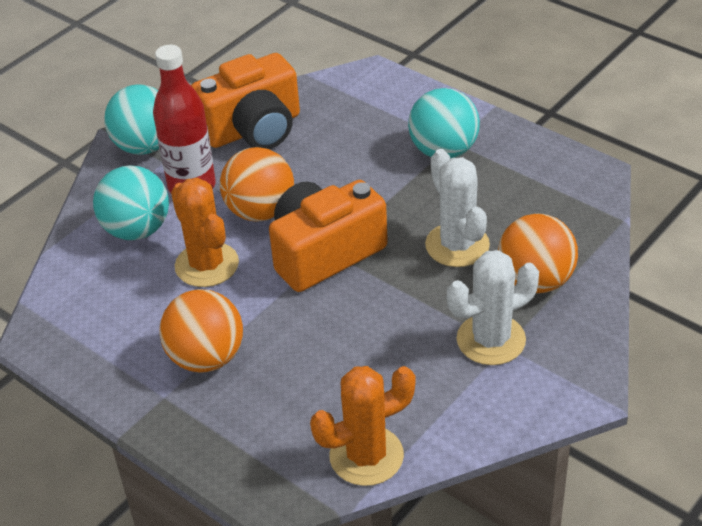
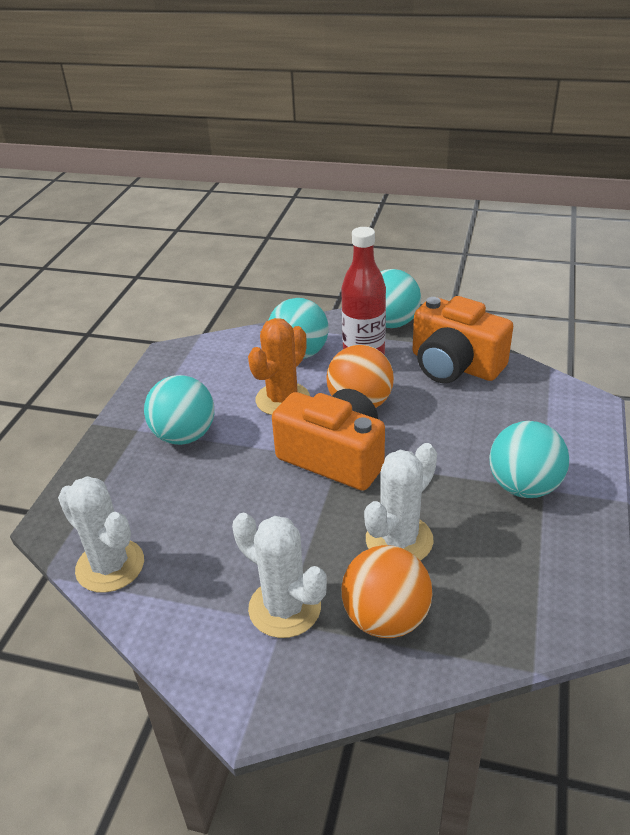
camera: 65 degrees right, 5 degrees down
orange ball [159,289,243,373] -> turquoise ball [144,375,214,445]
orange cactus [310,366,415,486] -> white cactus [58,476,144,593]

